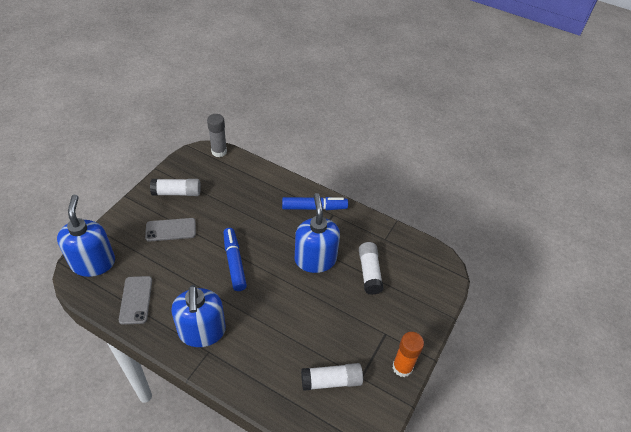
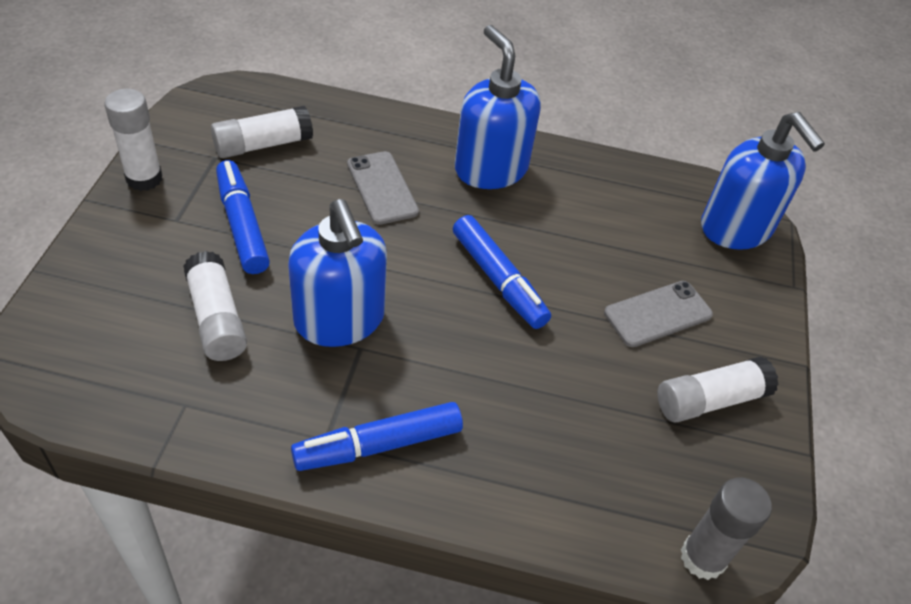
camera: 160 degrees right, 0 degrees up
grey phone [119,276,152,325] -> grey phone moved to [347,151,419,225]
orange glue stick [393,332,424,377] -> white glue stick [105,89,163,191]
none -> blue marker [216,160,270,274]

